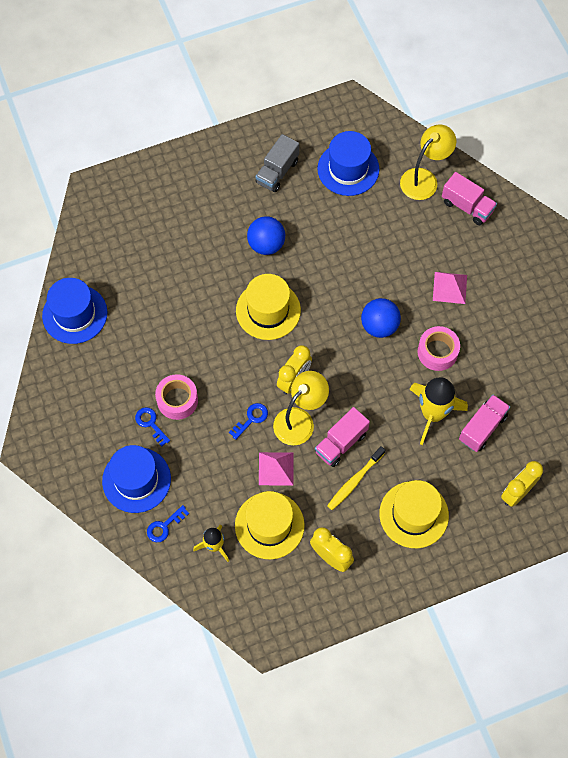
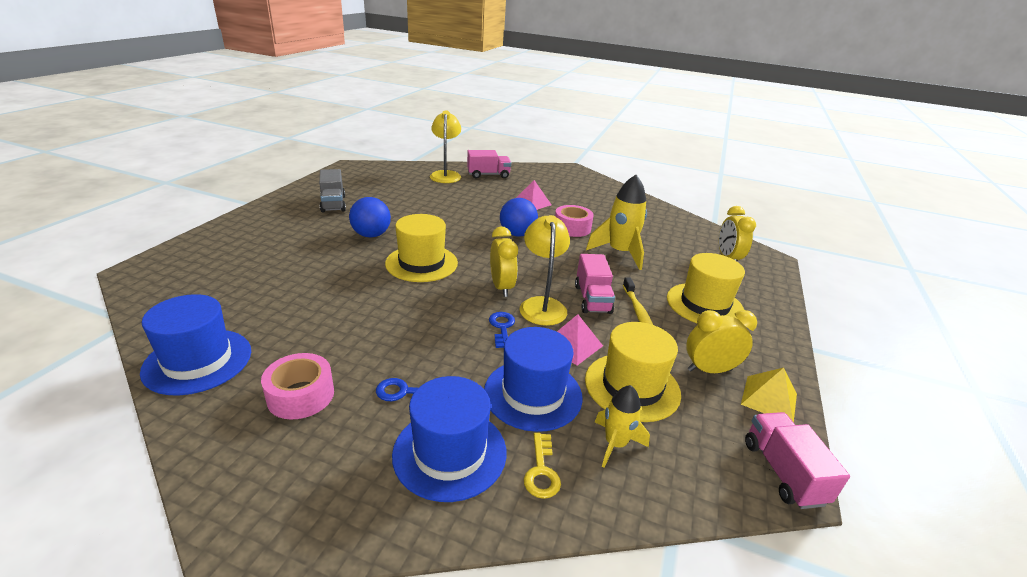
camera: 50 degrees left, 35 degrees down
blue key [147,505,189,542] -> yellow key [524,433,561,499]
pink tape [155,374,198,420] -> pink tape moved to [261,353,334,419]
blue hat [317,131,379,196] -> blue hat moved to [484,327,583,432]
pink truck [459,395,510,452] -> pink truck moved to [745,412,850,509]
none -> yellow pyramid [741,368,797,423]

